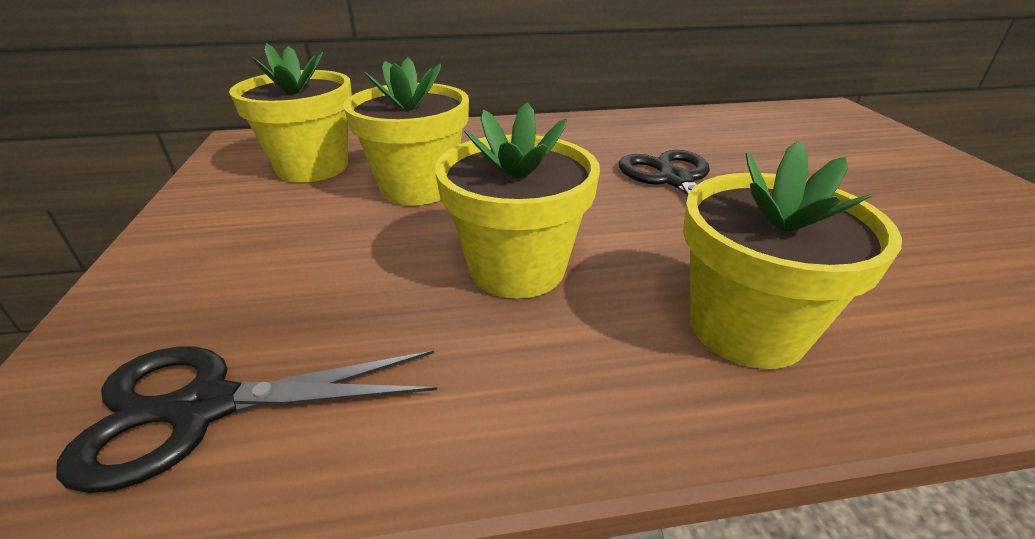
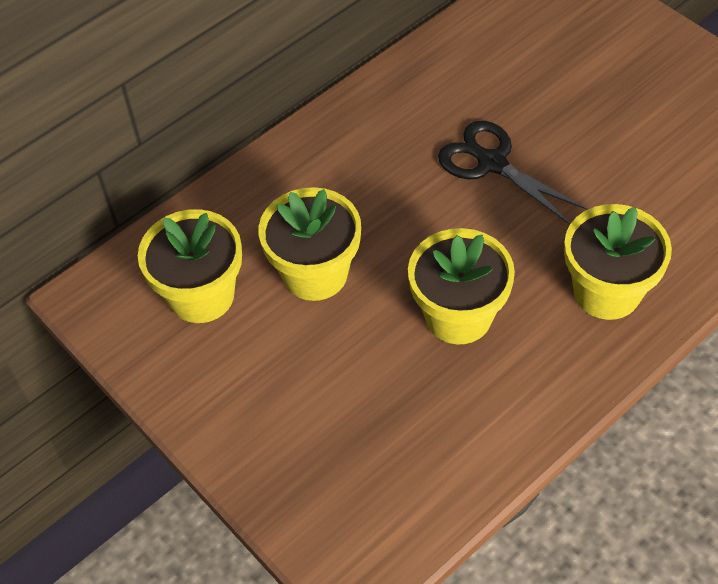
camera: 30 degrees left, 20 degrees up
black scissors [56,347,437,493] -> none

